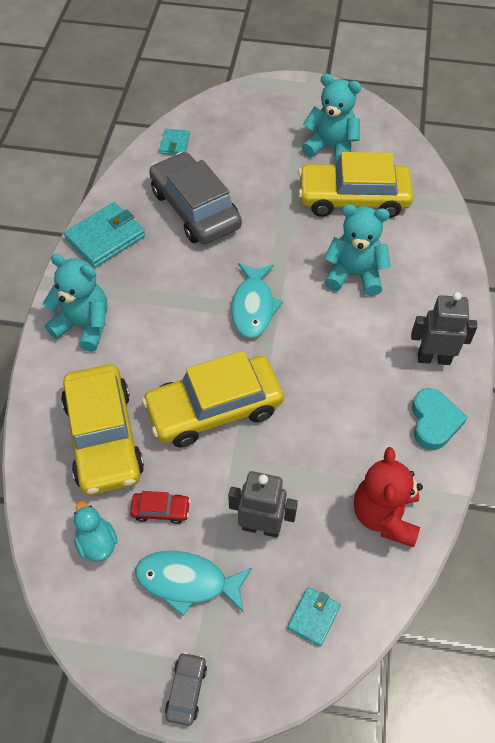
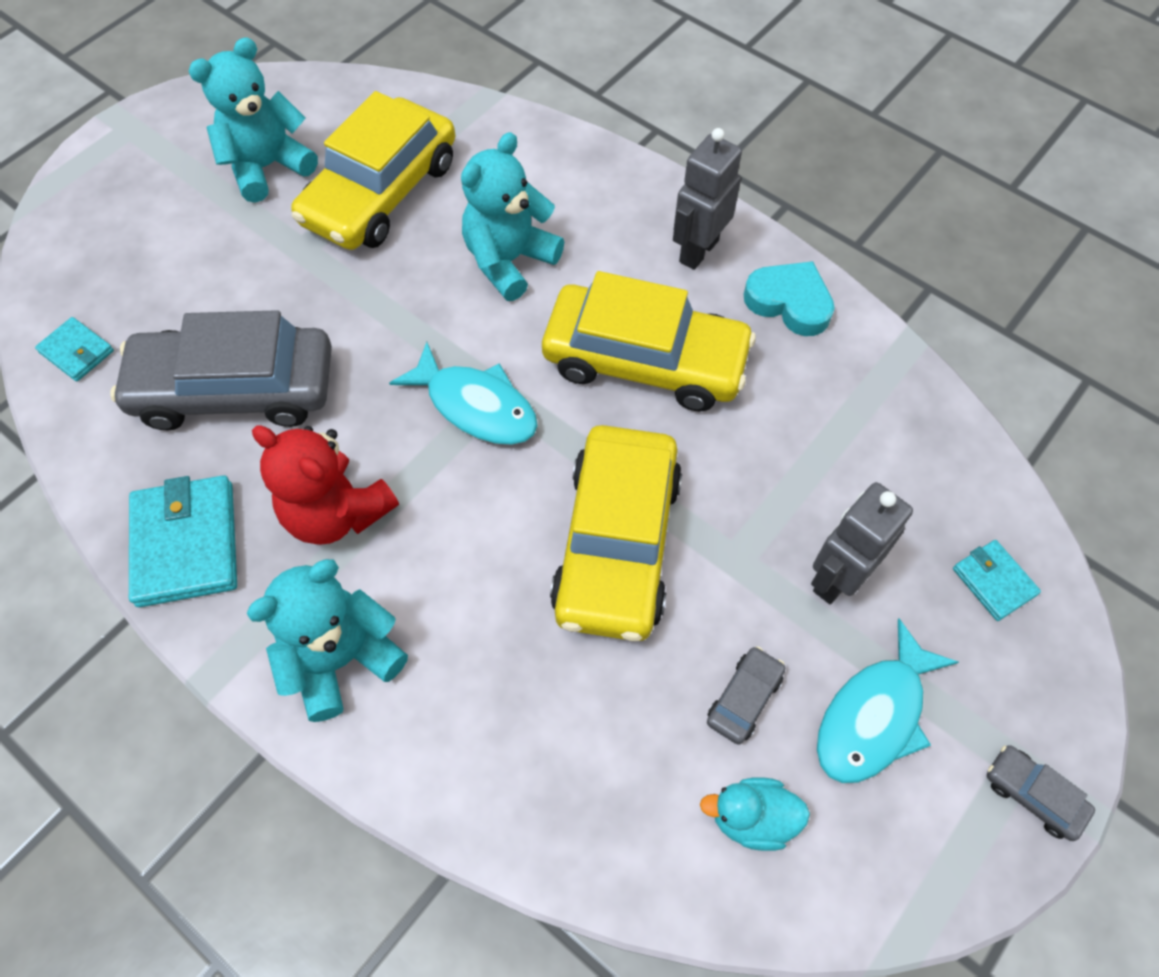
camera: 60 degrees left, 5 degrees up
yellow car [61,364,144,495] -> yellow car moved to [542,271,756,412]
red car [130,491,190,524] -> grey car [707,646,786,745]
red teddy bear [354,447,423,547] -> red teddy bear moved to [252,425,399,545]

